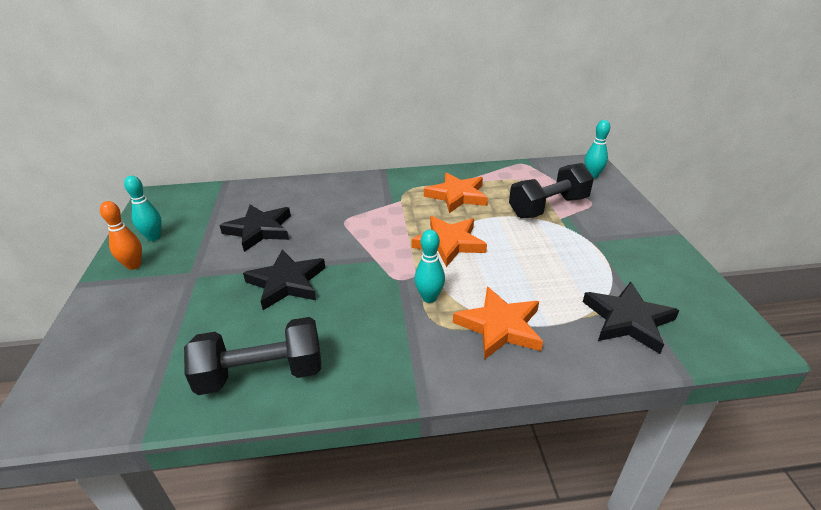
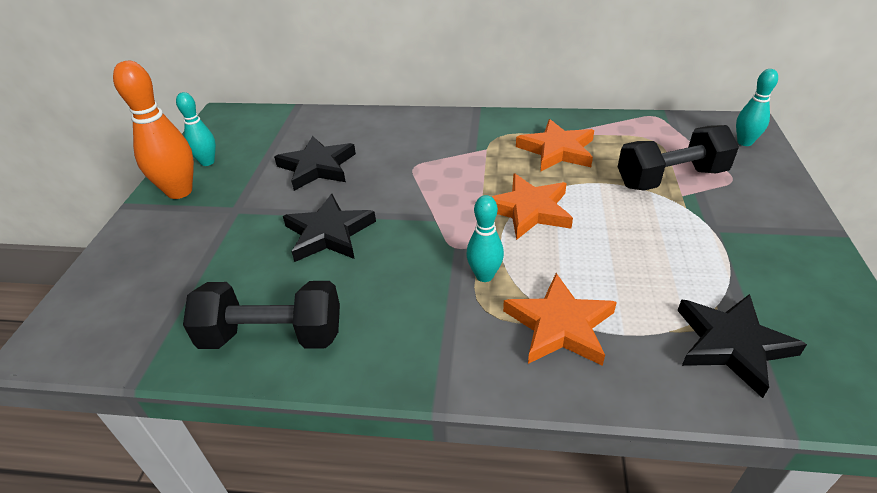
camera: 15 degrees right, 5 degrees up
orange bowling pin [100,201,142,270] -> orange bowling pin [113,61,194,199], size x1.69

